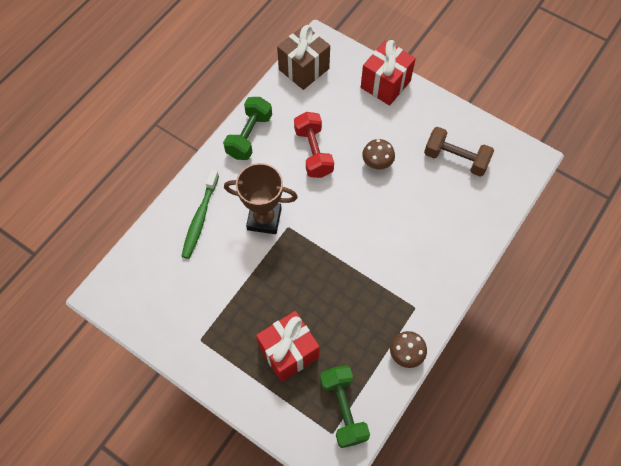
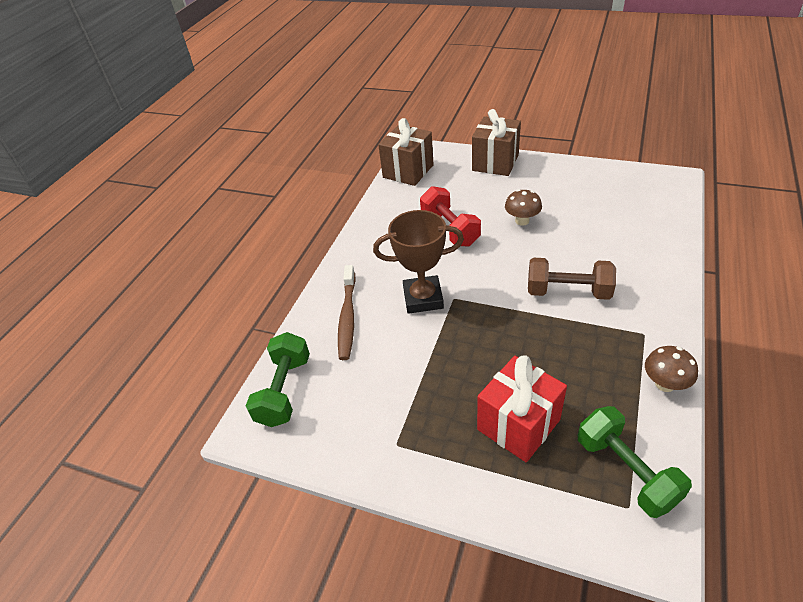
camera: 10 degrees left, 20 degrees down
green toothbrush [181,170,219,259] -> brown toothbrush [338,265,356,360]
green dumbbell [223,97,272,160] -> green dumbbell moved to [246,332,310,427]
red gift [361,40,416,106] -> brown gift [472,109,521,176]
brown dumbbell [424,127,494,177] -> brown dumbbell moved to [528,258,616,300]

